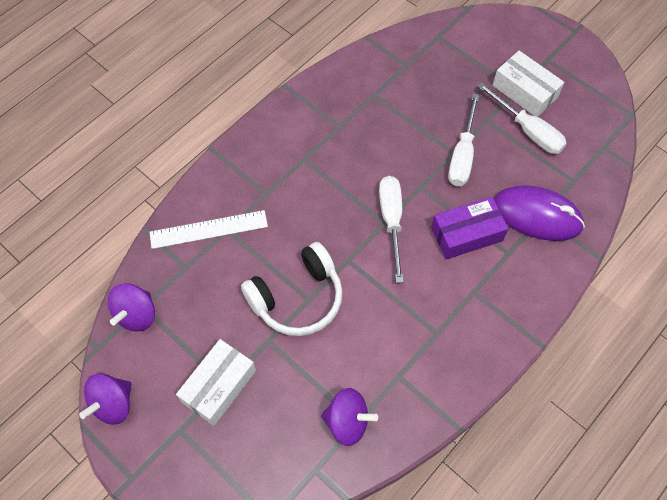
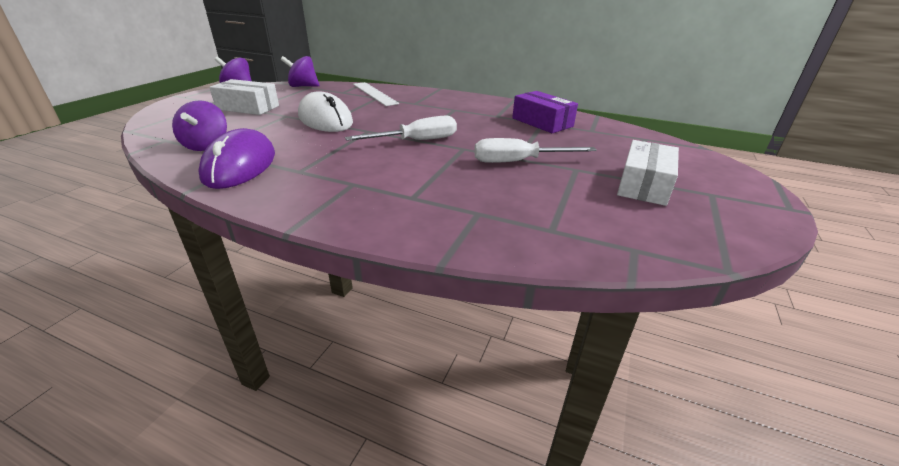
camera: 70 degrees right, 30 degrees down
white headphones [241,242,343,336] -> white mouse [298,91,353,132]
purple box [431,197,508,259] -> purple box moved to [512,91,578,133]
white screwdriver [477,82,567,154] -> none
purple mouse [494,185,585,241] -> purple mouse moved to [198,128,275,189]

